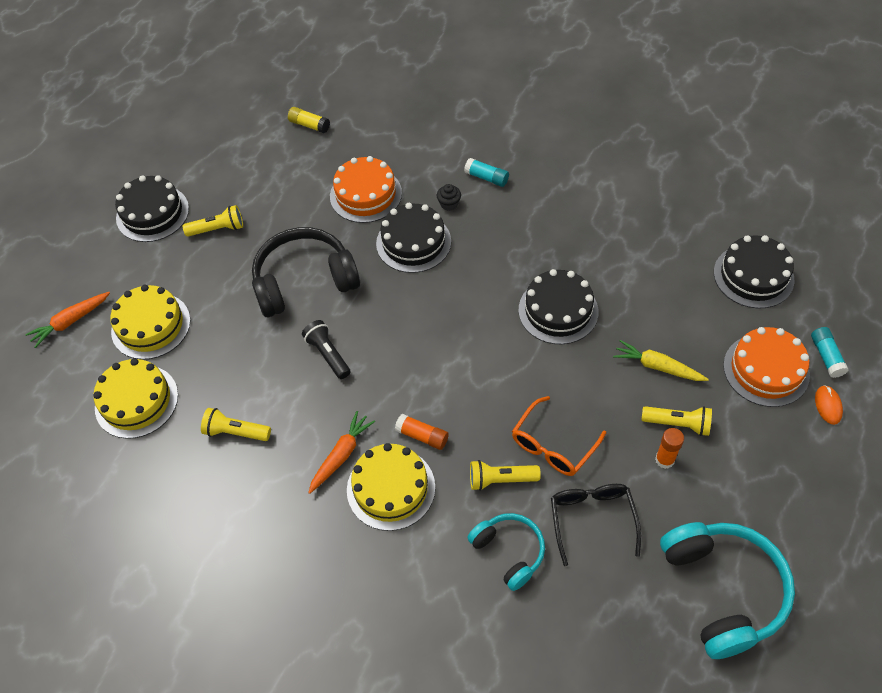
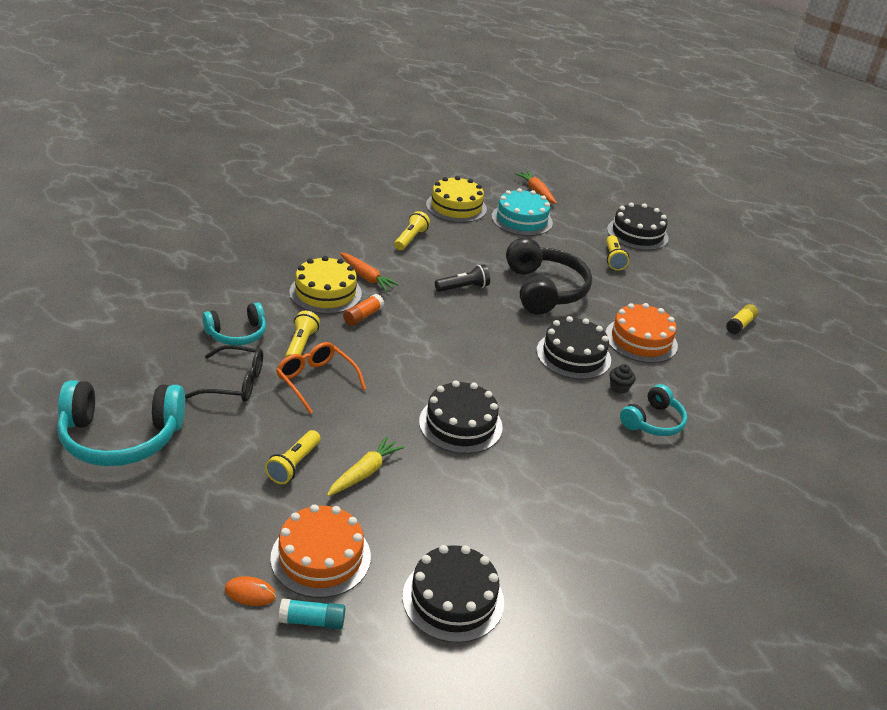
camera: 95 degrees right, 20 degrees down
yellow cake [110,285,191,360] -> turquoise cake [491,188,553,236]
turquoise glue stick [464,158,509,187] -> turquoise headphones [620,384,687,436]
orange glue stick [655,428,684,469] -> none

